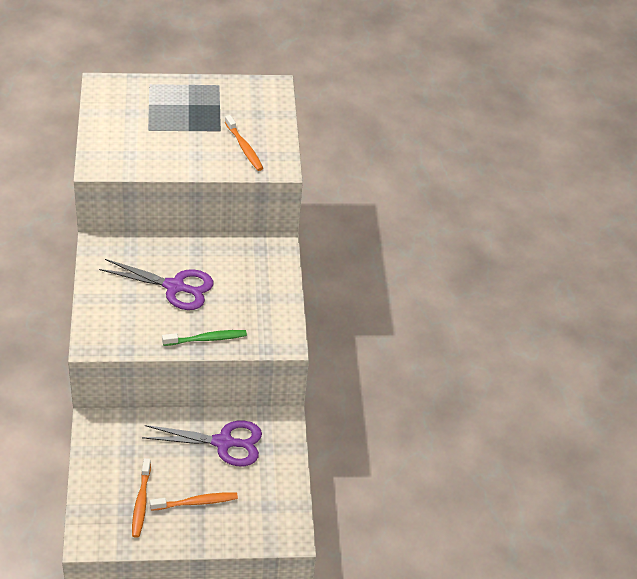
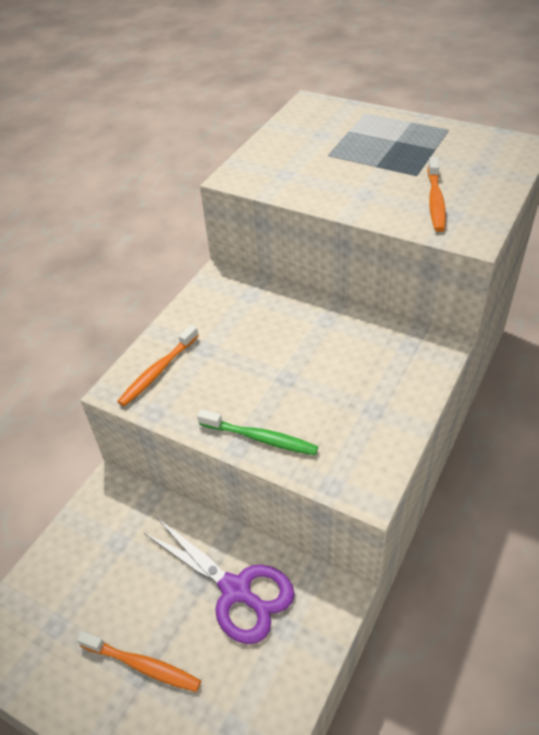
camera: 40 degrees right, 0 degrees up
purple scissors [99,259,214,310] -> none
orange toothbrush [132,458,151,538] -> orange toothbrush moved to [117,325,199,406]

